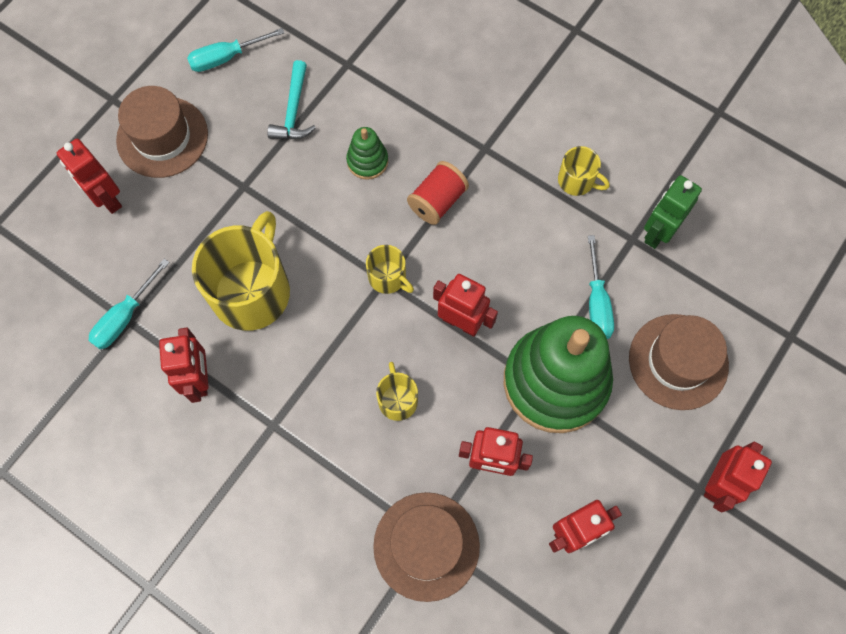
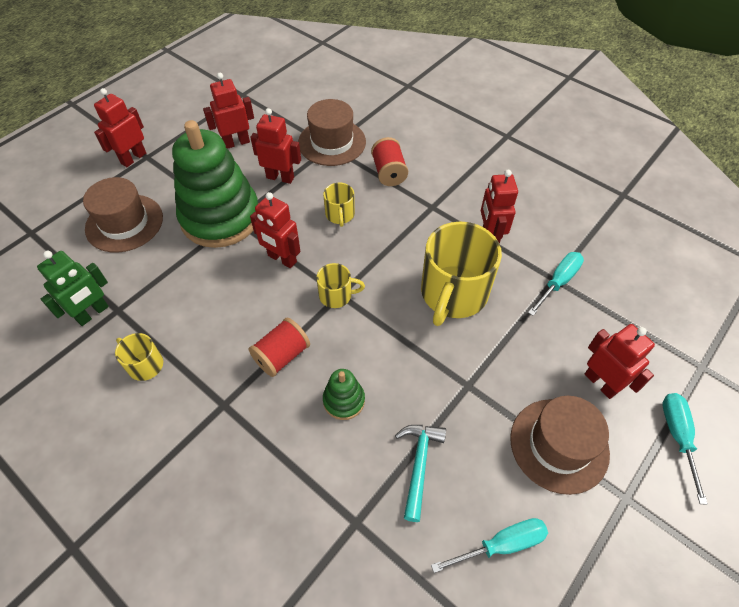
camera: 175 degrees left, 15 degrees down
yellow mug [366,245,414,294] -> yellow mug turned 135 degrees clockwise [316,263,365,308]
turquoise screwdriver [588,235,614,339] -> turquoise screwdriver moved to [662,393,708,504]
none -> red spool [371,137,408,186]

